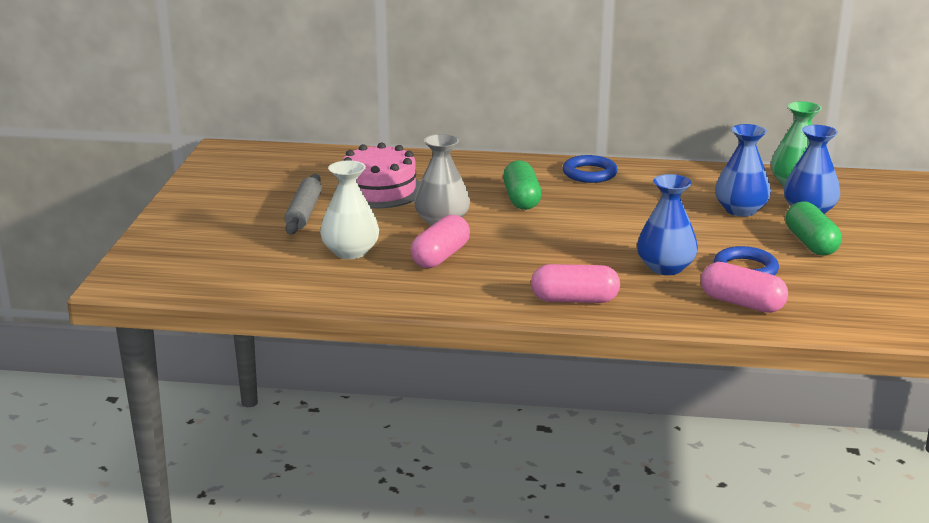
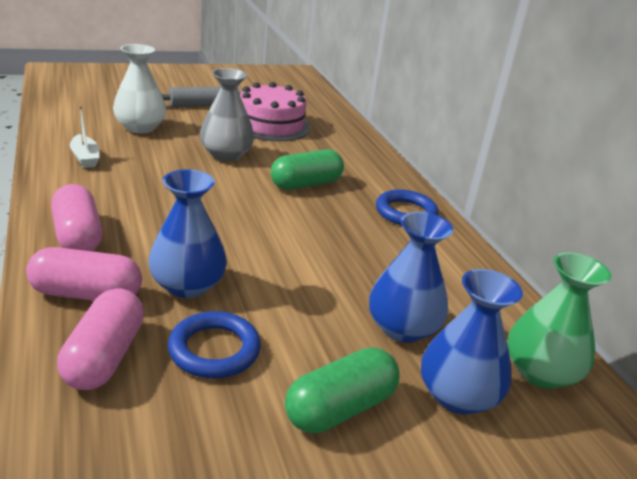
camera: 60 degrees right, 5 degrees up
pink capsule [410,215,470,268] -> pink capsule moved to [26,247,142,301]
none -> white boat [70,106,99,168]

